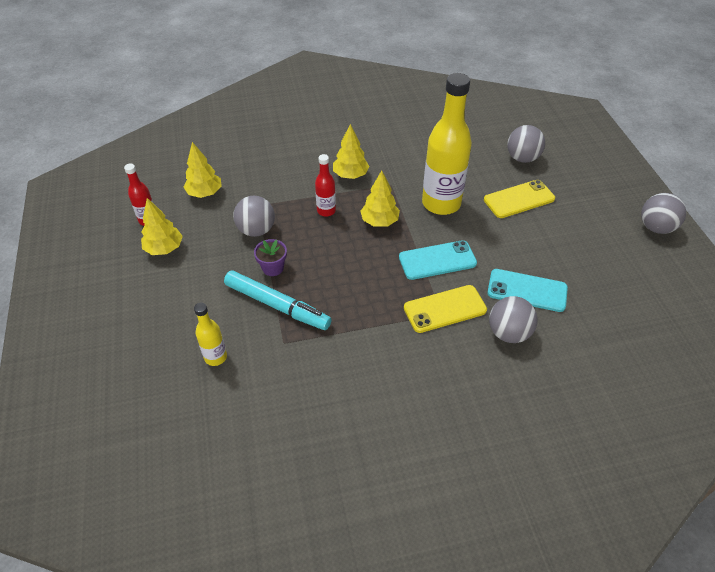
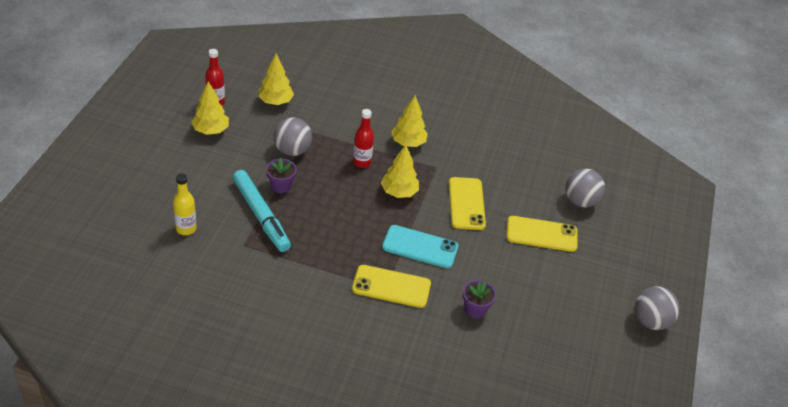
camera: 25 degrees right, 5 degrees down
yellow bottle [422,73,472,215] -> yellow phone [449,177,486,230]
turquoise phone [487,269,568,312] -> purple flower pot [463,280,496,318]
grey ball [489,296,538,343] -> none

